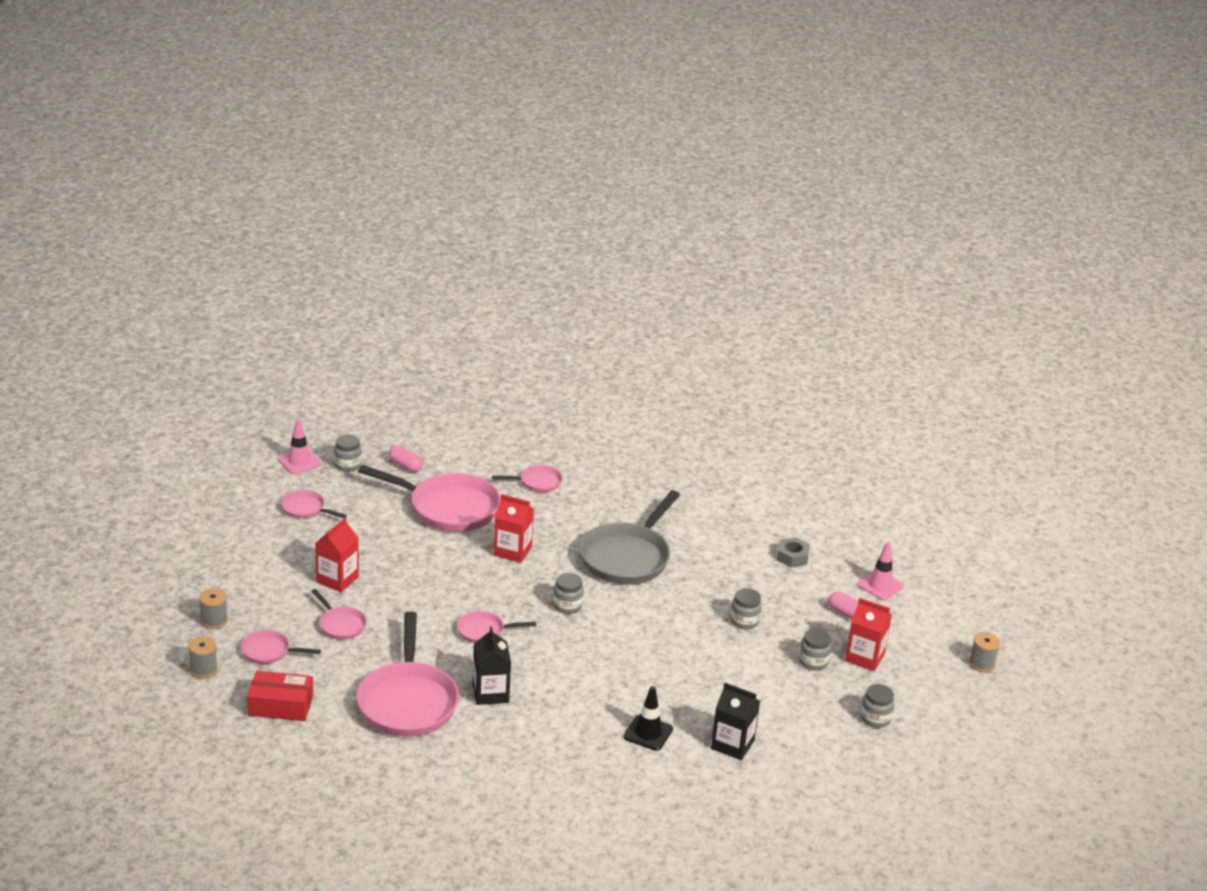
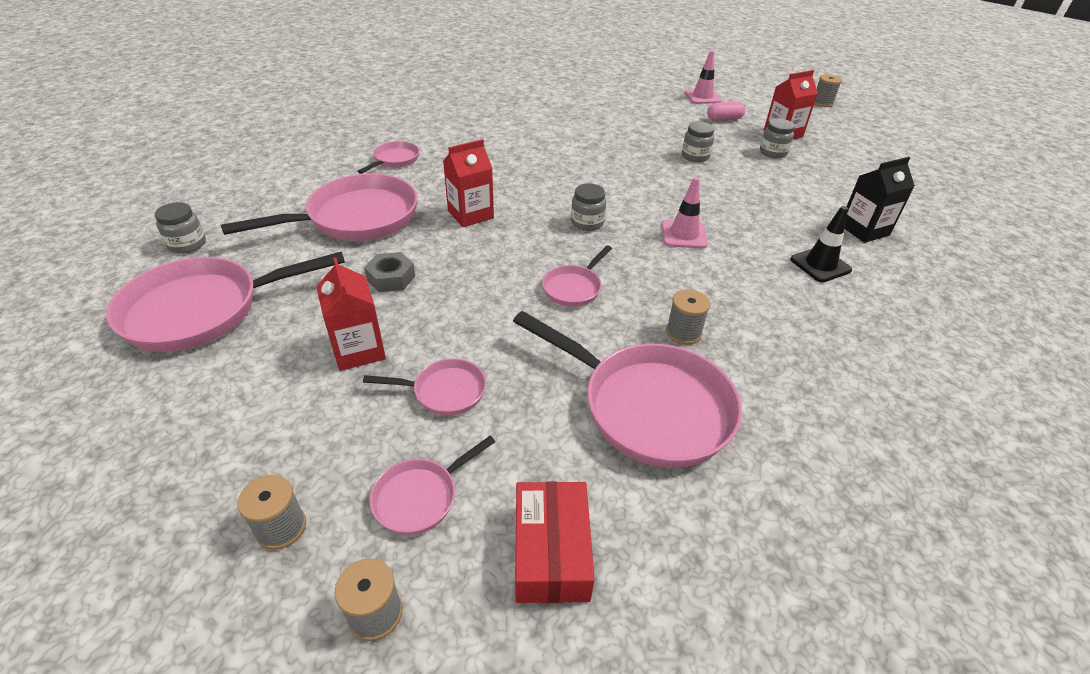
camera: 50 degrees left, 10 degrees up
red box [247,671,313,721] -> red box turned 45 degrees counterclockwise [515,481,595,603]
pink traffic cone [278,419,321,474] -> pink traffic cone moved to [661,177,708,249]
pink pan [281,490,347,518] -> pink pan [106,251,345,352], size x2.07
pink capsule [389,446,423,472] -> none
black carton [473,627,511,705] -> grey spool [666,289,710,345]
grey pan [579,490,680,585] -> none
grey nut [777,537,810,567] -> grey nut moved to [364,252,415,292]
grey jar [860,684,895,728] -> none

